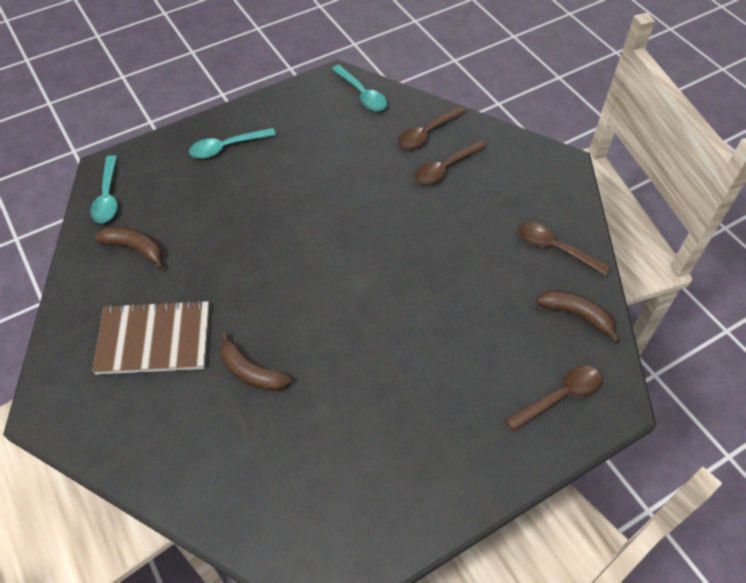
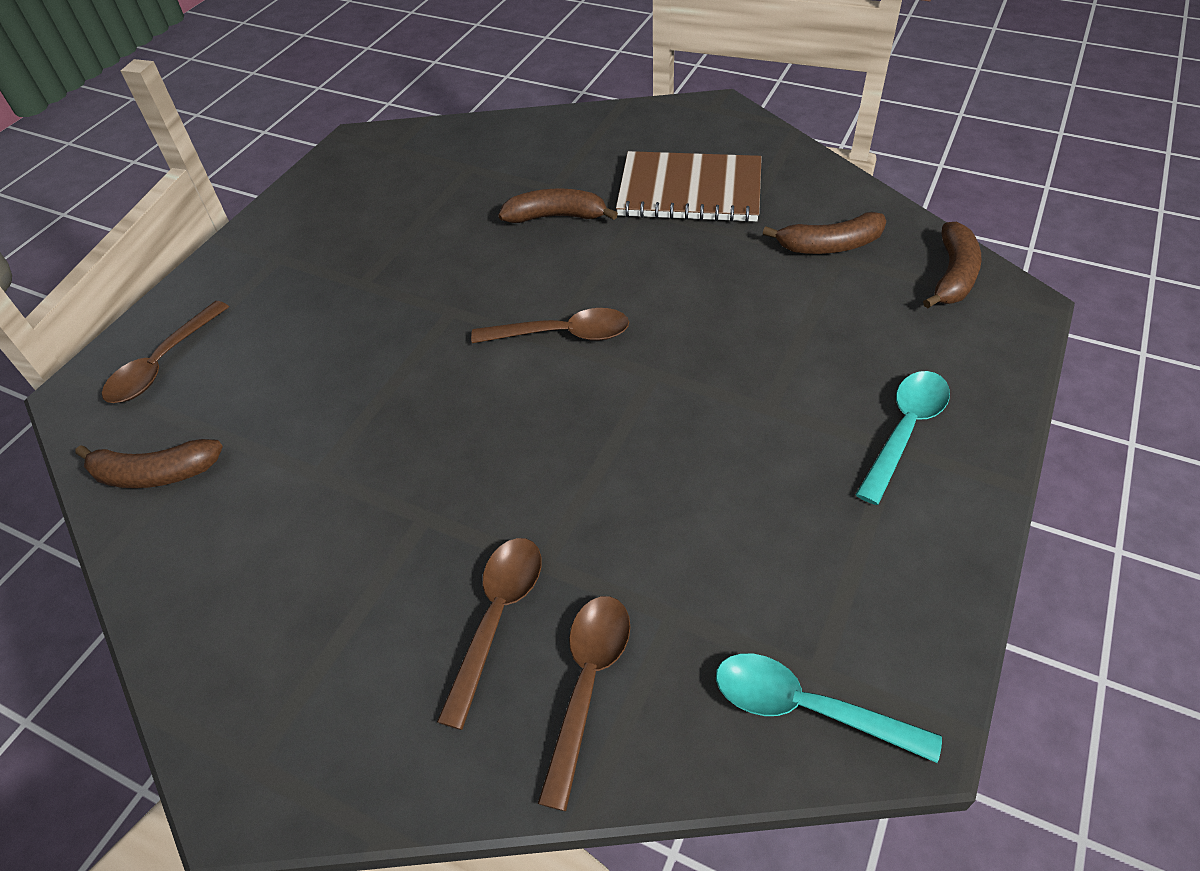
camera: 150 degrees right, 5 degrees down
turquoise spoon [90,155,118,223] -> brown banana [923,222,981,308]
brown notebook [92,300,209,375] -> brown notebook turned 45 degrees clockwise [616,151,762,222]
brown spoon [519,222,611,275] -> brown spoon moved to [471,308,629,343]

